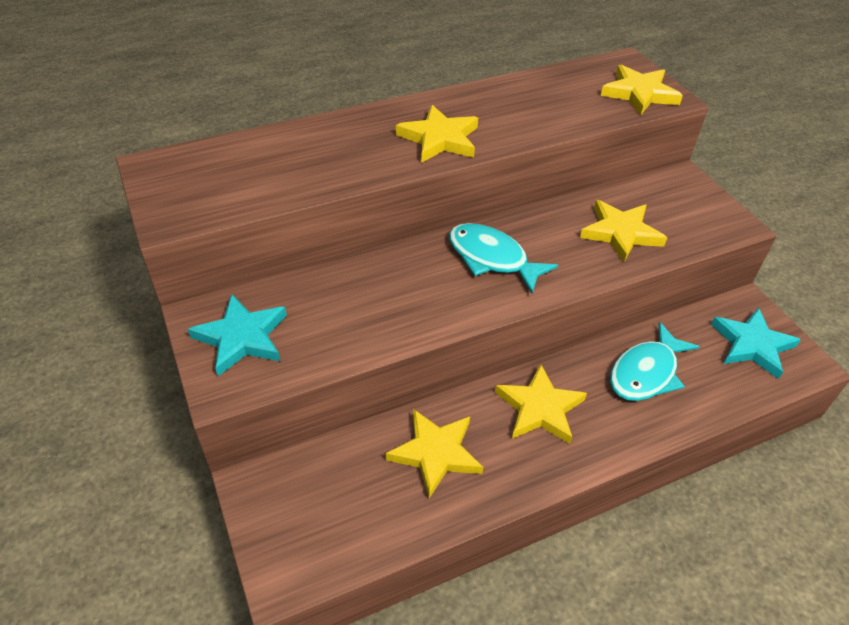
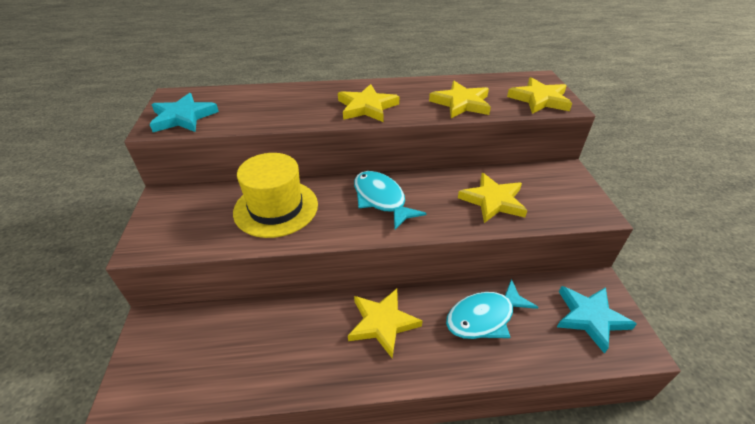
camera: 20 degrees right, 5 degrees down
turquoise star [188,294,287,376] -> turquoise star moved to [149,93,219,132]
yellow star [386,409,483,498] -> yellow star moved to [429,81,491,118]
none -> yellow hat [233,153,318,238]

